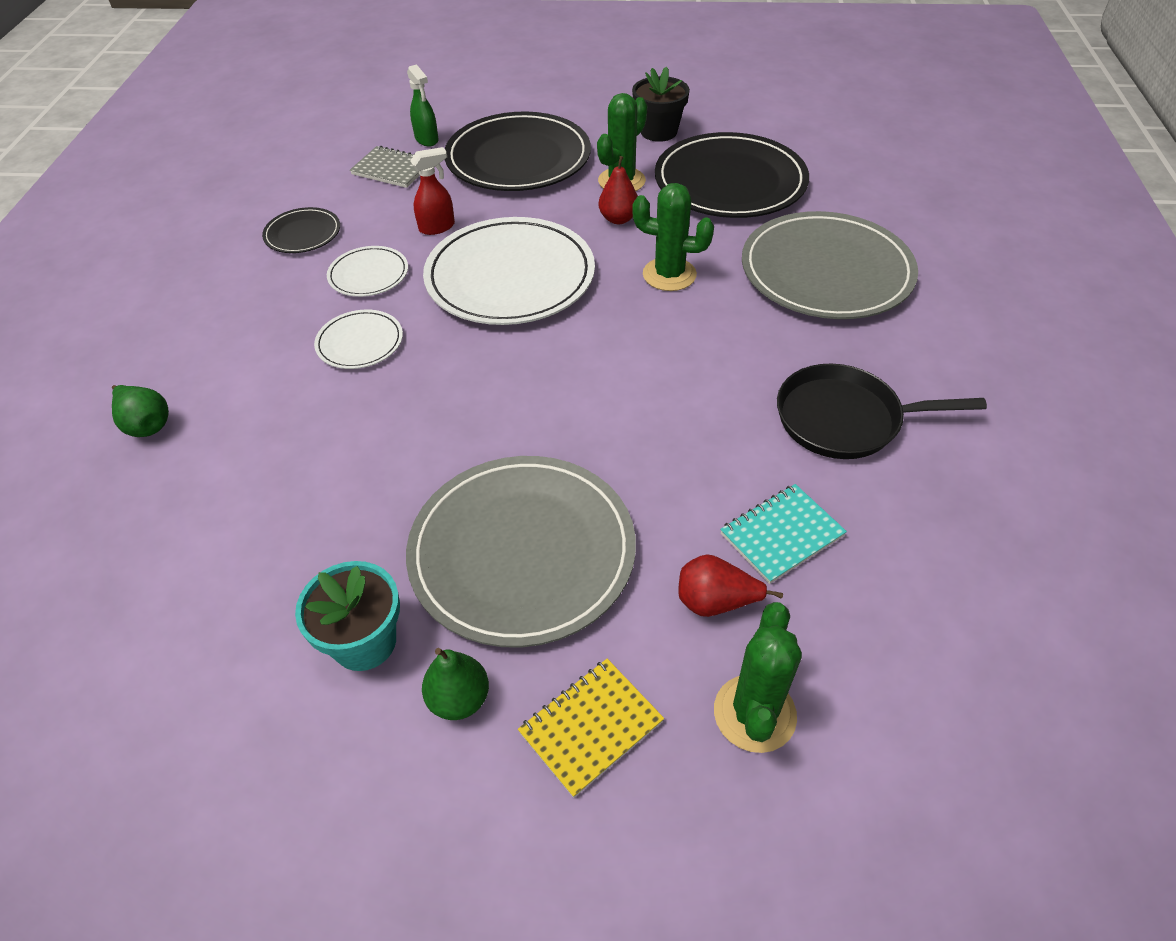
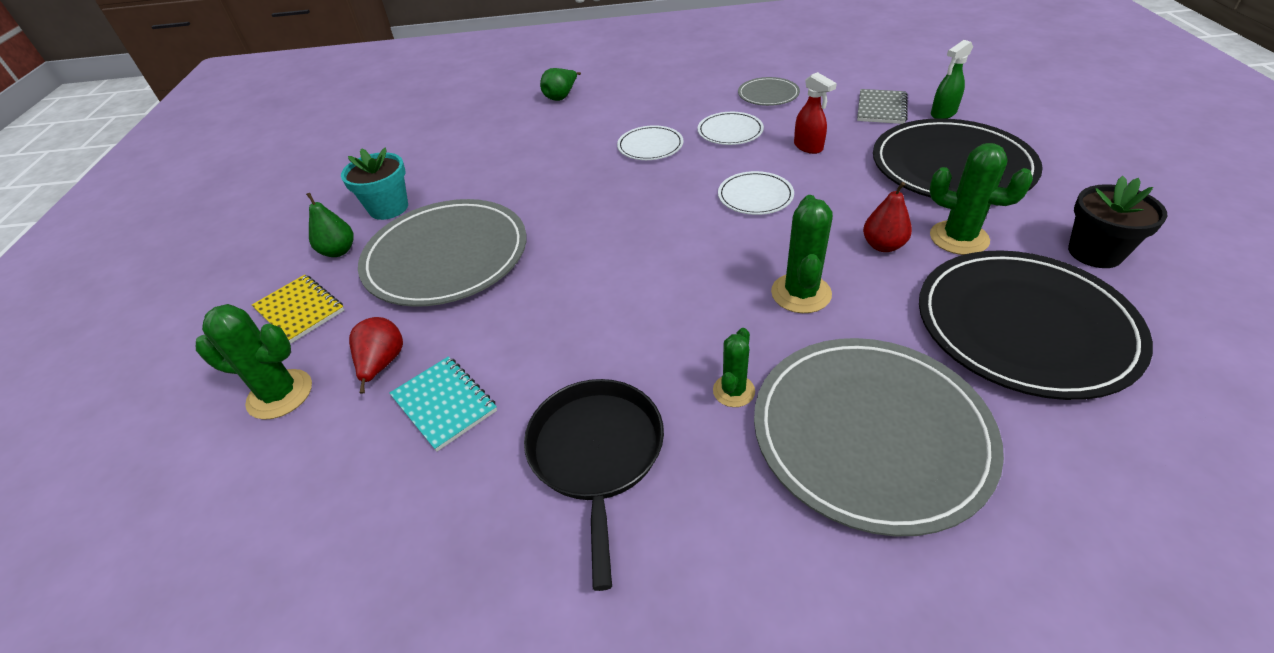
camera: 85 degrees right, 5 degrees down
black plate [262,207,340,253] -> grey plate [738,77,800,106]
white plate [423,217,595,325] -> white plate [718,171,794,215], size x0.48
none -> green cactus [713,328,755,407]

